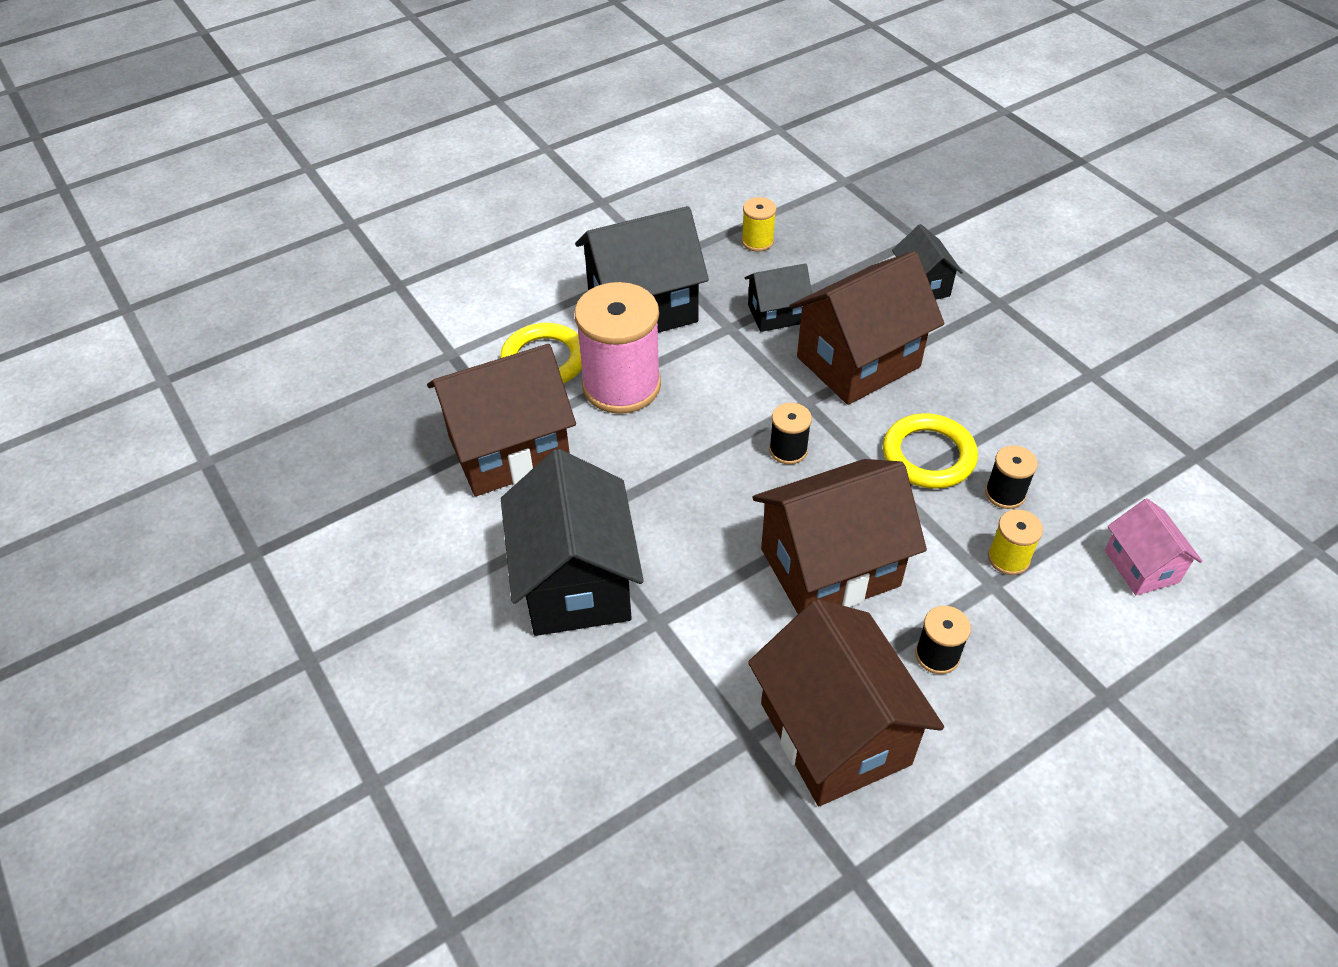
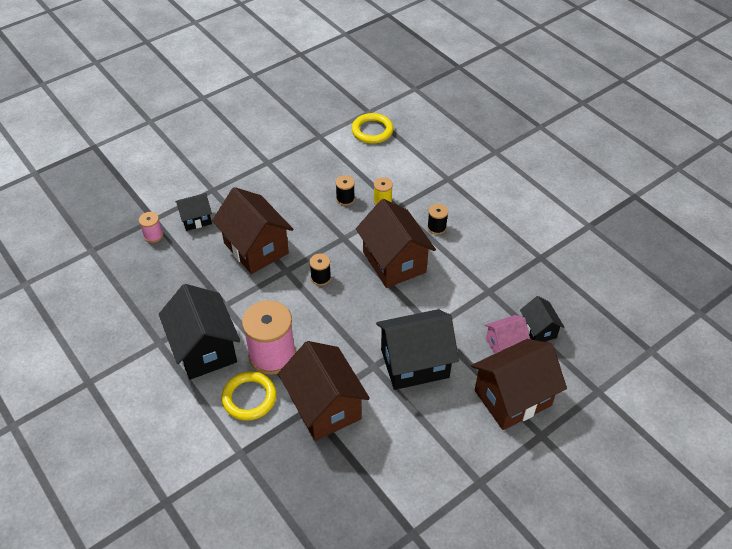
camera: 95 degrees left, 0 degrees up
yellow spool [742,197,776,252] -> none
black house [745,263,812,332] -> black house moved to [520,296,564,342]
brown house [748,599,944,806] -> brown house moved to [471,339,567,430]
yellow ring [883,413,978,489] -> yellow ring moved to [352,113,393,144]
pink house [1105,498,1202,595] -> pink house moved to [485,315,530,354]
none -> pink spool [139,212,163,243]

